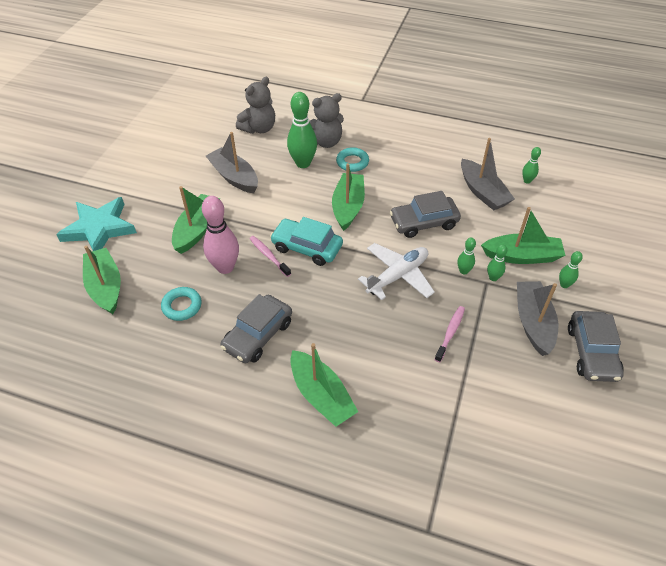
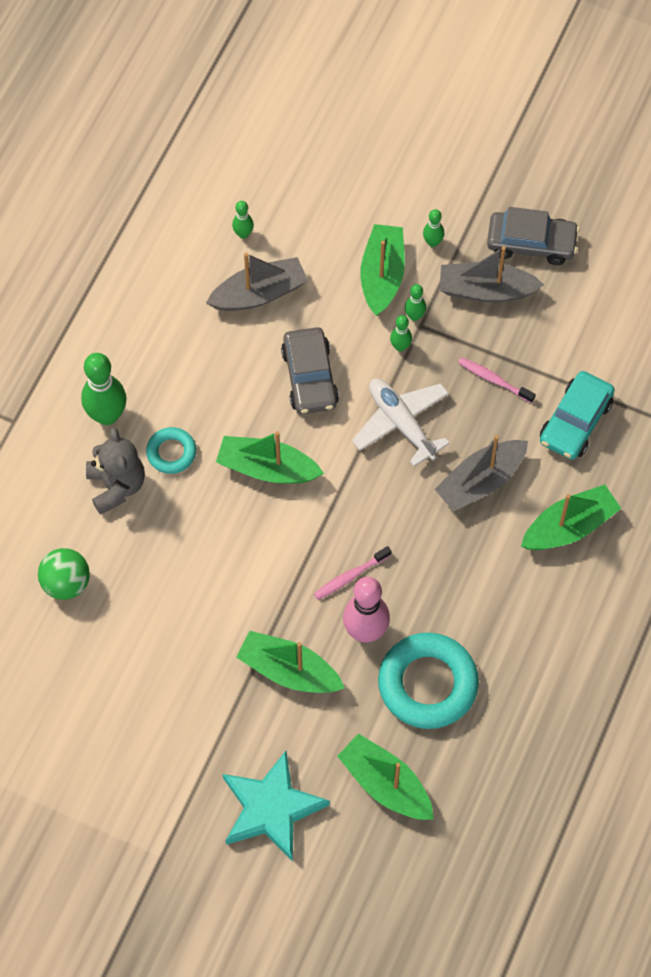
camera: 85 degrees left, 15 degrees up
green boat [83,245,121,314] -> green boat turned 60 degrees clockwise [337,733,434,820]
turquoise ring [161,287,201,321] -> turquoise ring [378,633,479,729], size x1.91
grey boat [206,132,258,193] -> grey boat moved to [435,435,528,511]
grey car [220,294,292,363] -> none
grey teddy bear [236,77,275,134] -> green ball [38,548,90,600]
turquoise car [270,217,343,266] -> turquoise car moved to [540,371,615,460]
green bowling pin [287,92,317,168] -> green bowling pin moved to [81,353,126,425]

